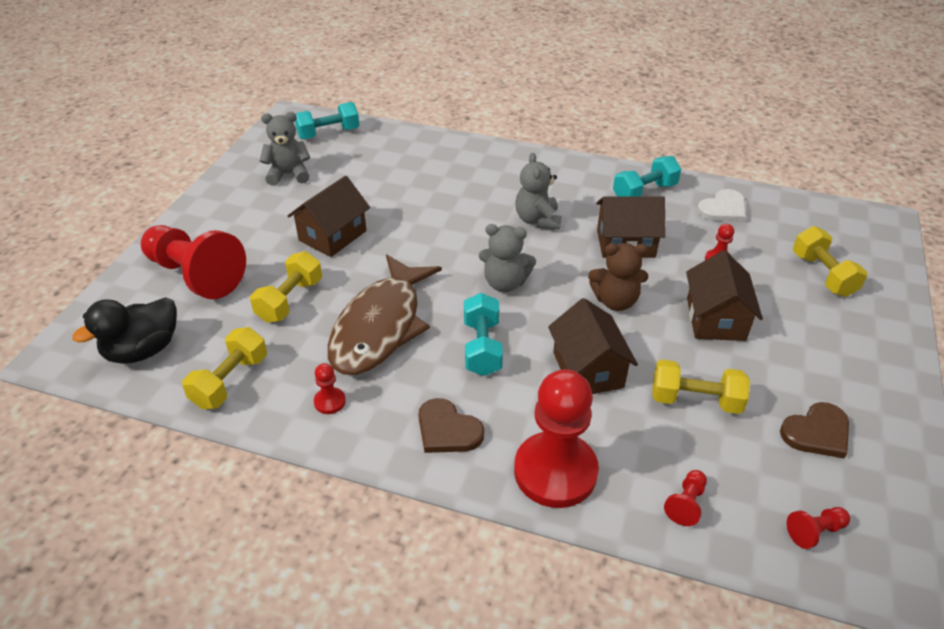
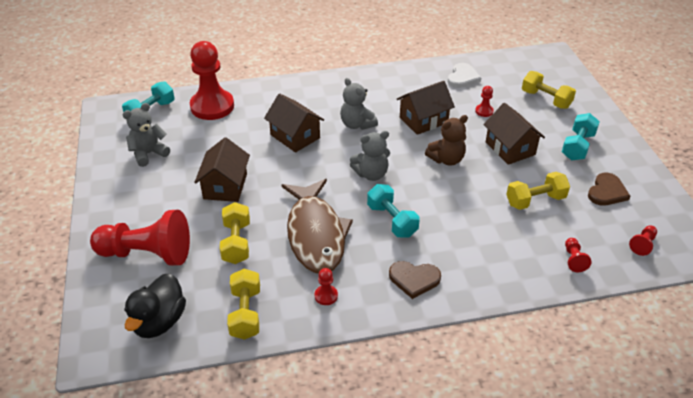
camera: 30 degrees left, 0 degrees up
red pawn [514,369,599,508] -> red pawn moved to [190,41,234,120]
brown house [548,298,638,394] -> brown house moved to [264,93,324,153]
turquoise dumbbell [613,156,681,196] -> turquoise dumbbell moved to [562,113,600,161]

